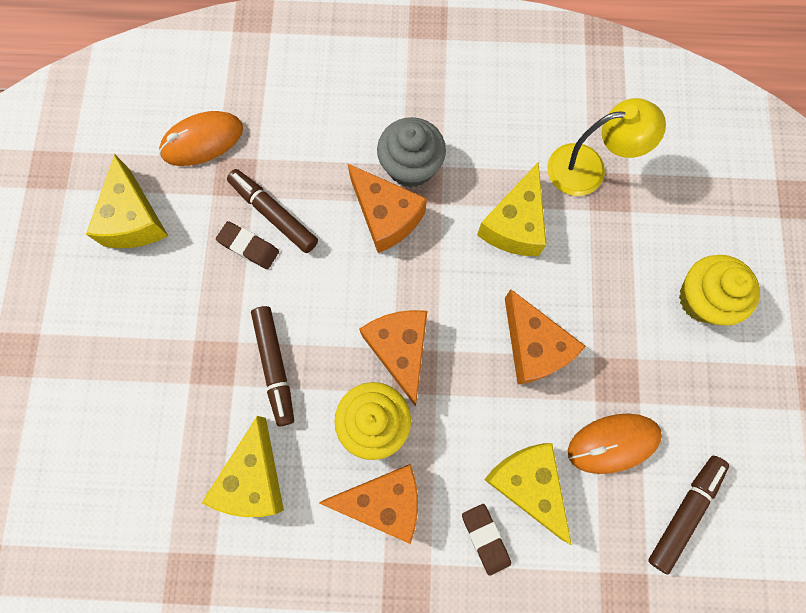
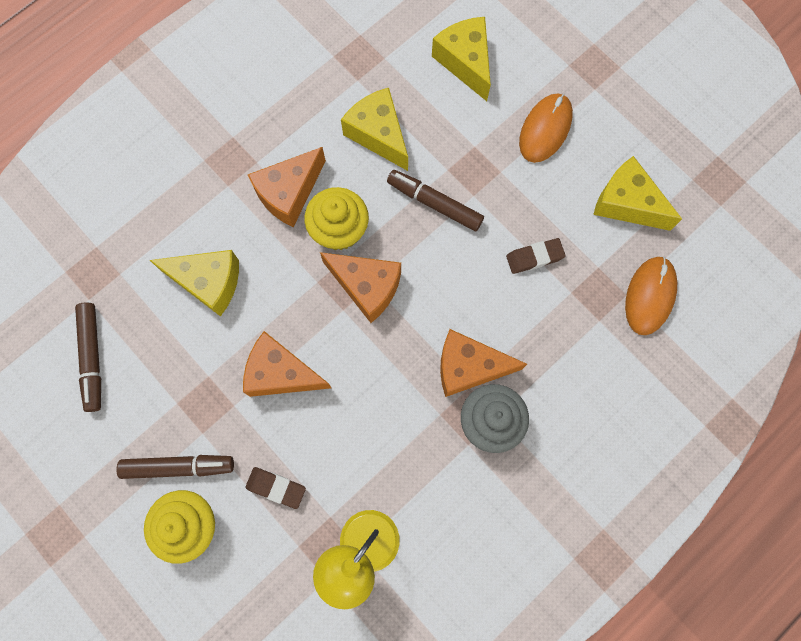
camera: 135 degrees right, 0 degrees up
brown marker [227,169,318,253] -> brown marker moved to [116,455,234,479]
brown eraser [462,504,511,576] -> brown eraser moved to [246,467,306,509]
yellow cheese [477,162,547,256] -> yellow cheese moved to [432,17,491,101]
orange mouse [568,414,662,474] -> orange mouse moved to [519,93,573,163]

